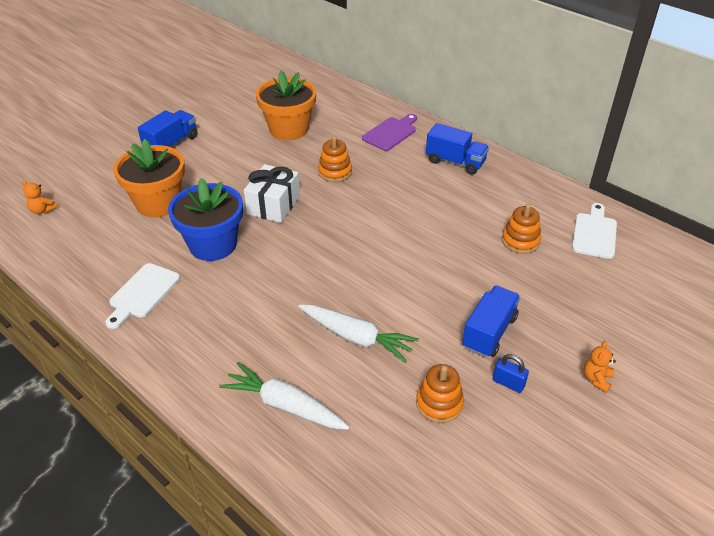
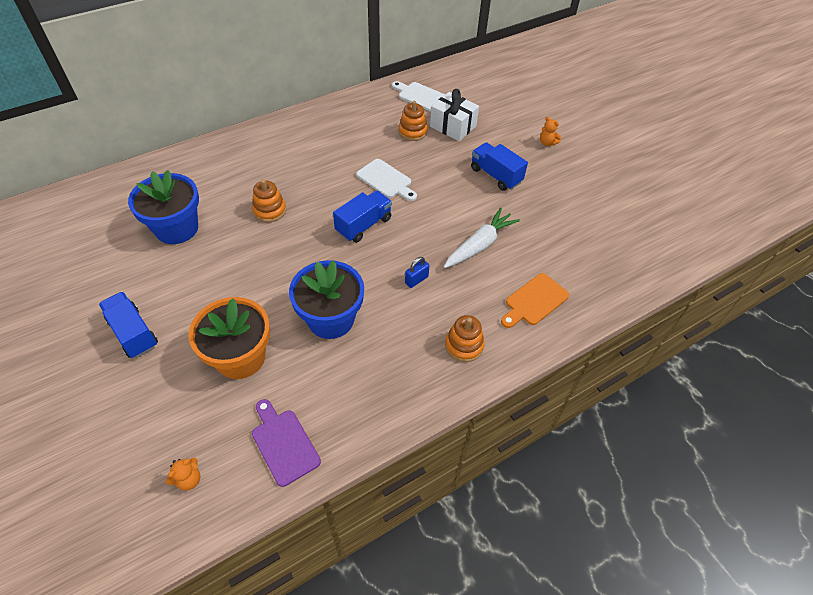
camera: 75 degrees left, 10 degrees up
white cutting board [105,263,180,329] -> white cutting board moved to [356,159,417,201]
white carrot [219,362,350,430] -> orange cutting board [501,273,569,328]
white gift [244,164,300,223] -> white gift moved to [430,89,479,141]
orange flower pot [256,71,316,140] -> blue flower pot [128,170,199,244]
purple cutting board [362,114,417,151] -> purple cutting board moved to [252,399,321,487]
orange stacking toy [416,364,464,423] -> orange stacking toy moved to [445,315,484,362]
blue truck [426,123,489,175] -> blue truck moved to [333,190,392,243]
blue padlock [493,354,529,393] -> blue padlock moved to [405,257,429,288]

